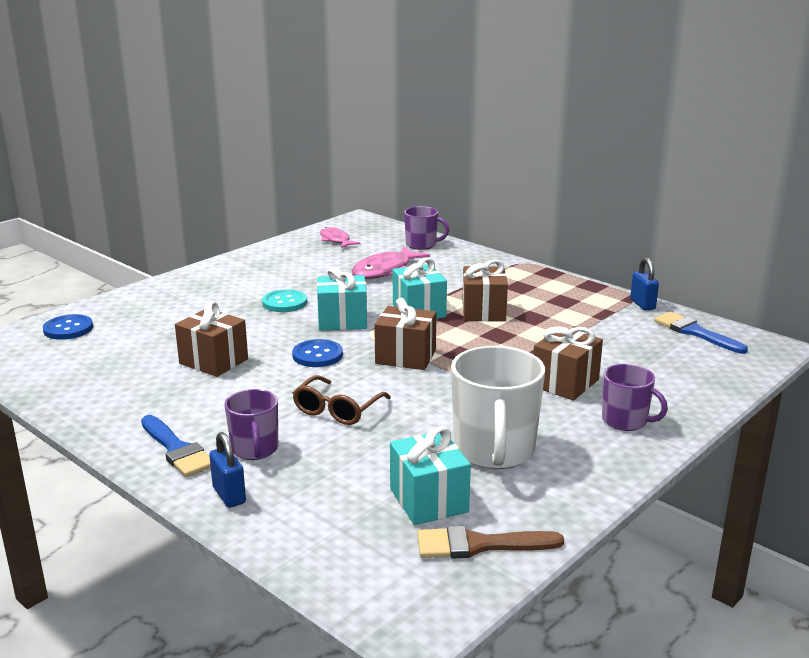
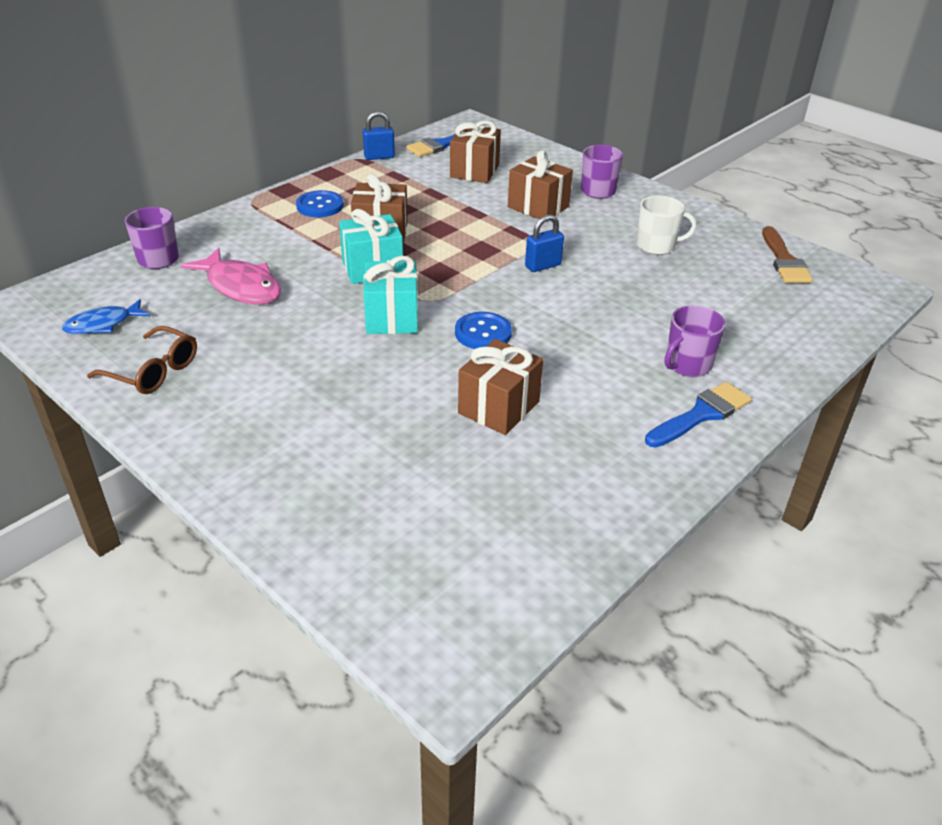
camera: 90 degrees left, 15 degrees up
blue button [43,314,93,340] -> blue button moved to [296,190,344,217]
blue padlock [209,432,246,508] -> blue padlock moved to [525,214,564,272]
purple mug [224,389,278,460] -> purple mug turned 150 degrees clockwise [665,306,726,377]
turquoise button [262,289,307,312] -> none
brown glasses [293,375,391,425] -> brown glasses moved to [87,326,197,394]
pink fish [320,227,360,248] -> blue fish [62,299,150,334]
brown gift [374,298,436,370] -> brown gift moved to [450,121,501,183]
turquoise gift [390,427,471,525] -> none
white mug [451,346,545,469] -> white mug [637,196,696,255], size x0.58

